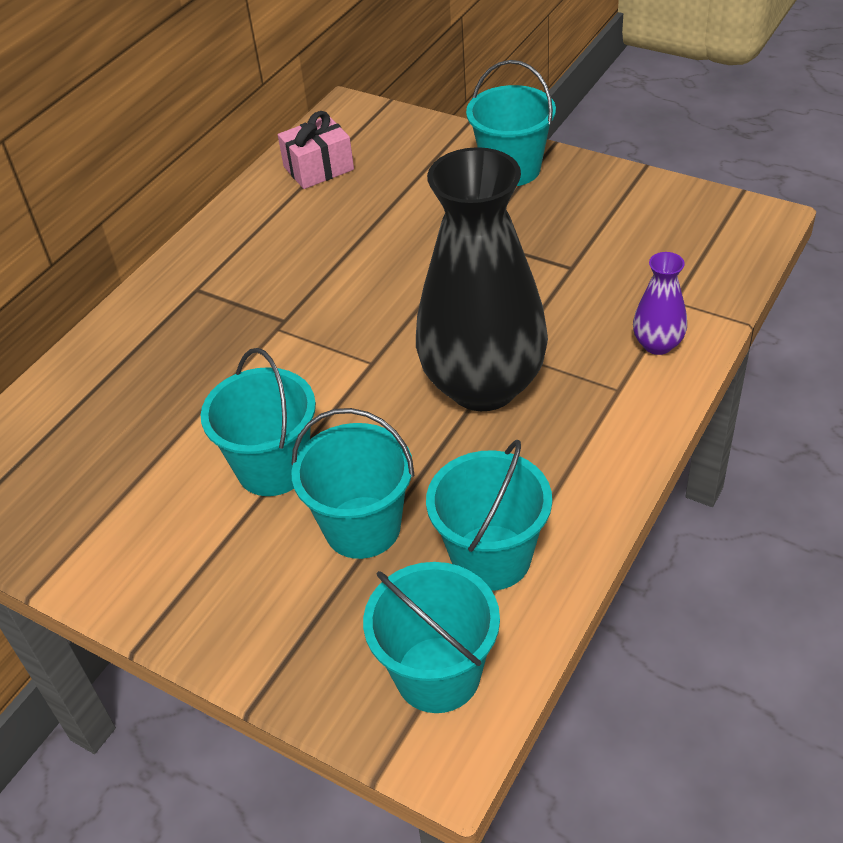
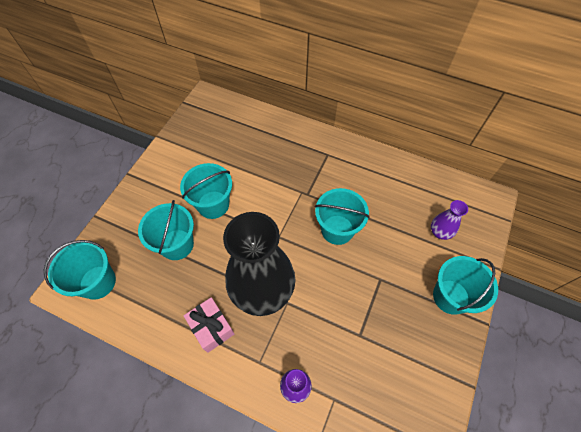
camera: 80 degrees right, 15 degrees up
pink gift [278,111,354,189] -> pink gift moved to [184,297,235,353]
turquoise bucket [426,440,552,591] -> turquoise bucket moved to [315,188,370,245]
none -> purple vase [431,200,468,240]

